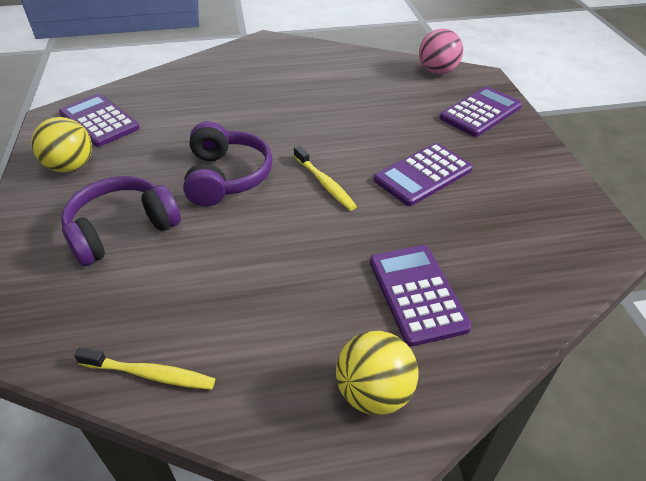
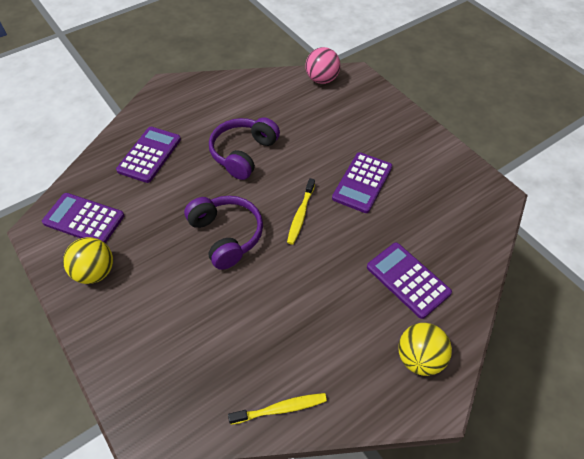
camera: 25 degrees left, 10 degrees up
purple headphones [61,176,181,266] -> purple headphones moved to [209,117,280,180]
yellow toothbrush [294,146,357,211] -> yellow toothbrush turned 75 degrees clockwise [287,178,315,245]
purple calculator [440,86,522,137] -> purple calculator moved to [116,127,181,183]

